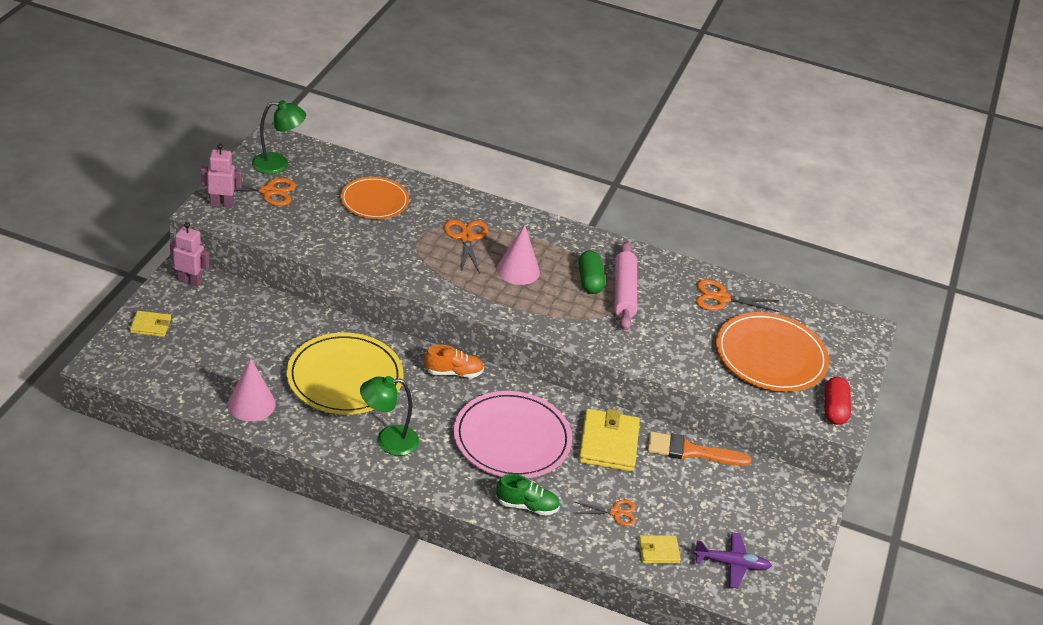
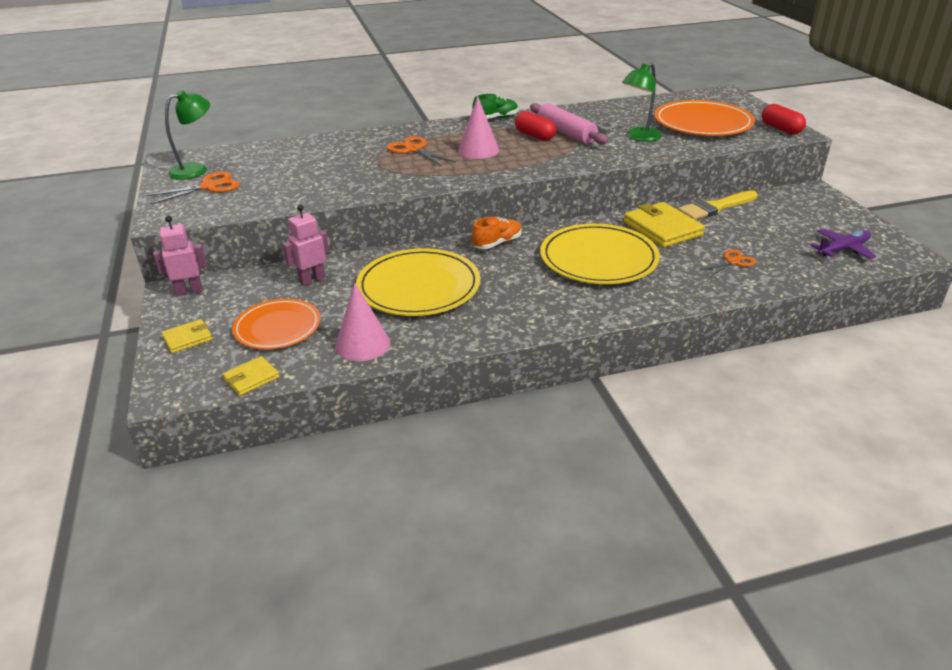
camera: 30 degrees left, 5 degrees down
pink robot [201,144,242,208] -> pink robot moved to [283,205,329,286]
orange plate [341,177,409,219] -> orange plate moved to [232,299,320,349]
green lamp [360,376,419,456] -> green lamp moved to [622,62,662,142]
pink plate [454,391,572,478] -> yellow plate [540,224,660,284]
green shoe [496,474,560,516] -> green shoe moved to [472,94,518,119]
green capsule [578,250,605,294] -> red capsule [515,111,556,141]
yellow wallet [639,535,681,564] -> yellow wallet moved to [223,356,279,396]
orange brush [648,431,751,466] -> yellow brush [678,190,758,220]
orange scissors [696,279,780,312] -> none

